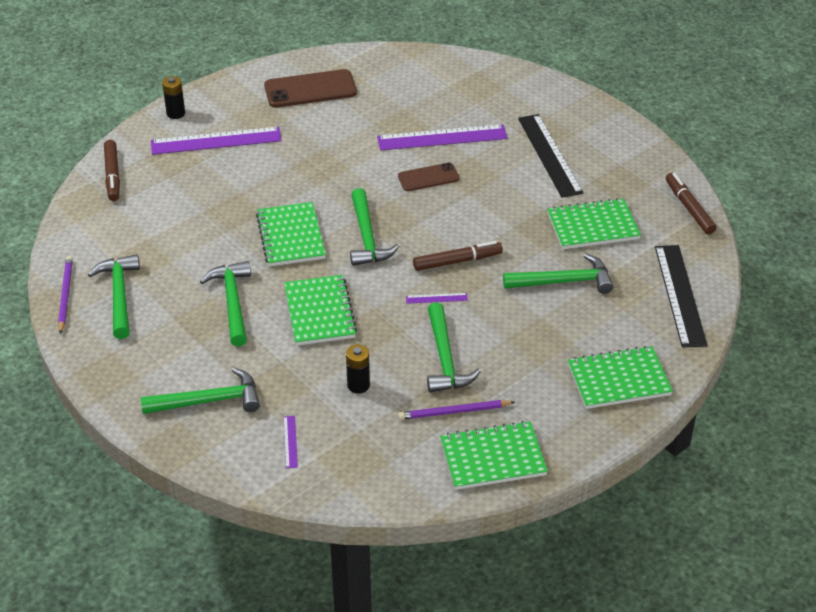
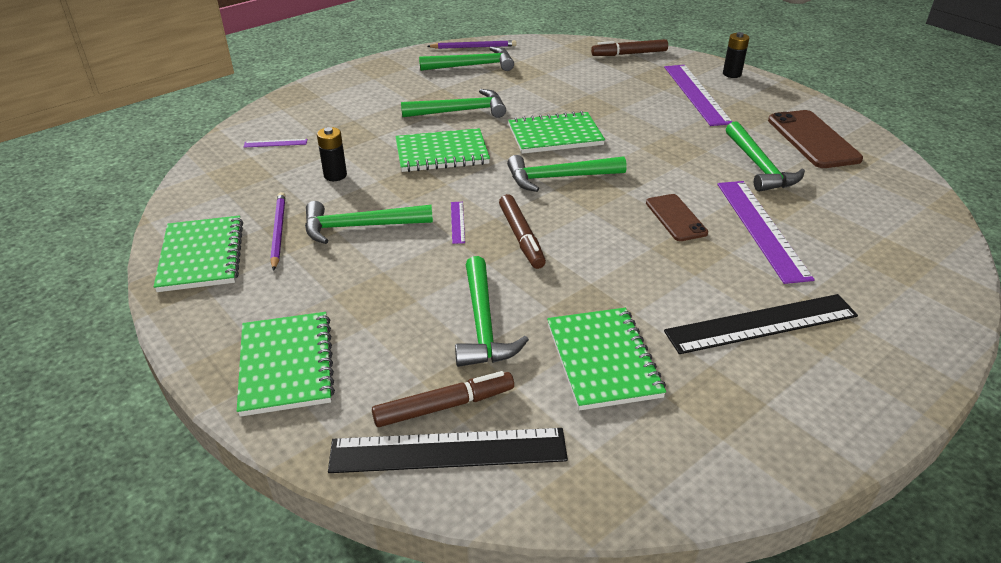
camera: 90 degrees right, 5 degrees down
green hammer [141,368,260,414] -> green hammer moved to [726,121,805,192]
brown marker [666,173,717,234] -> brown marker moved to [372,371,514,427]

